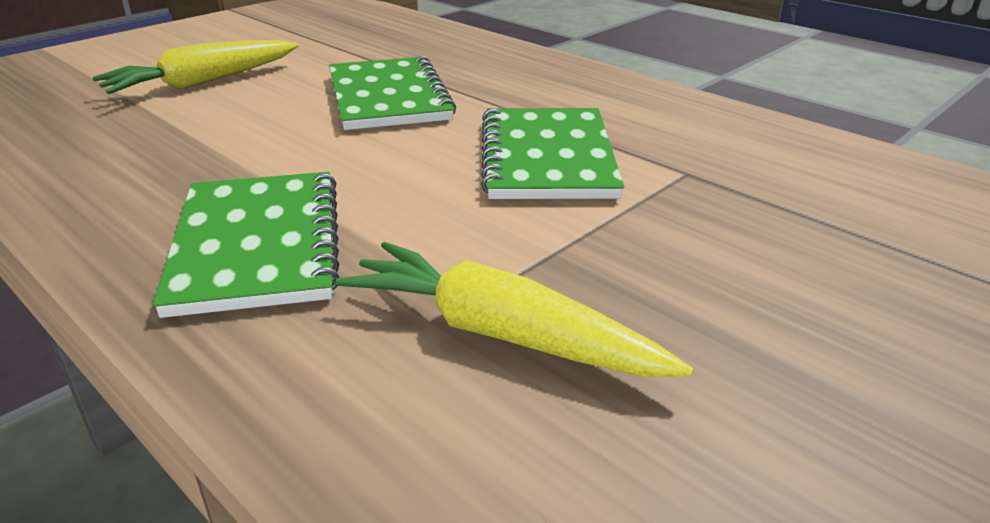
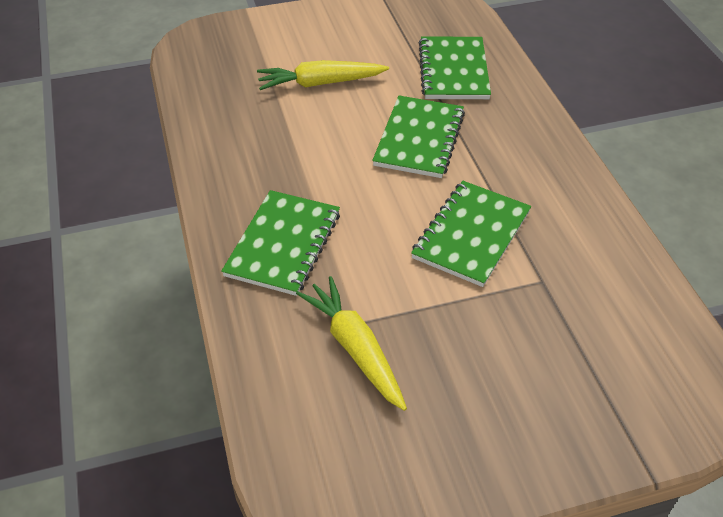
camera: 30 degrees right, 15 degrees up
none -> green notebook [419,36,491,99]

